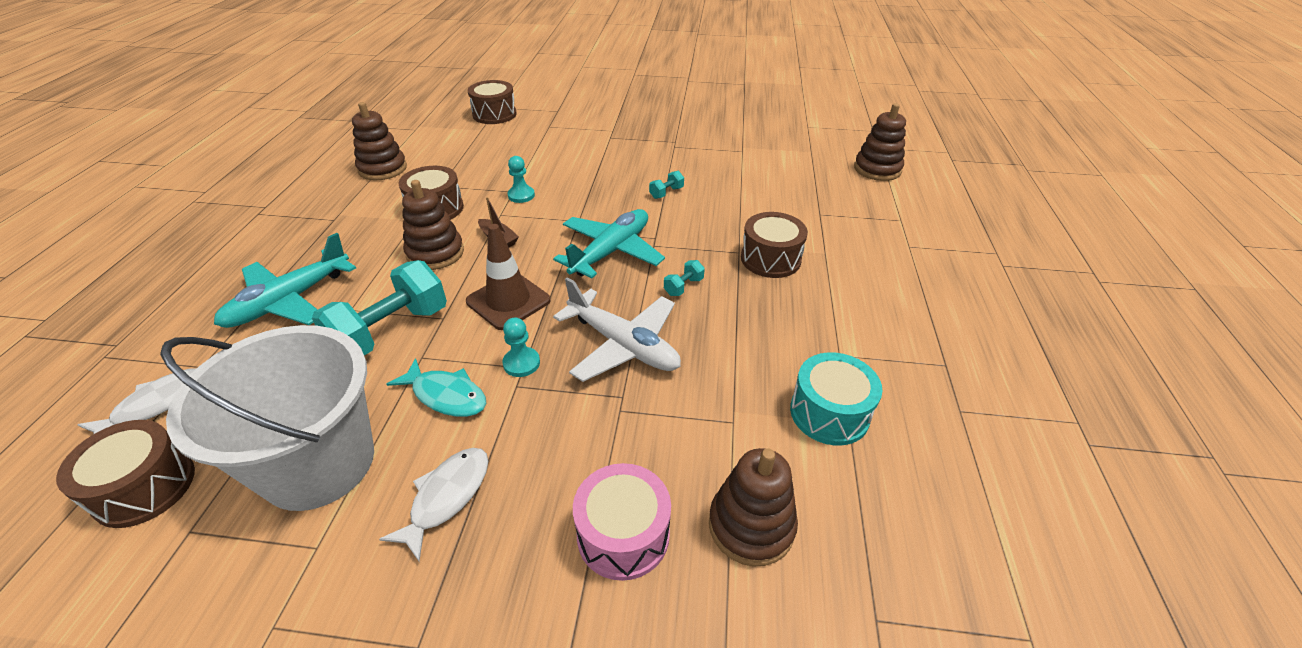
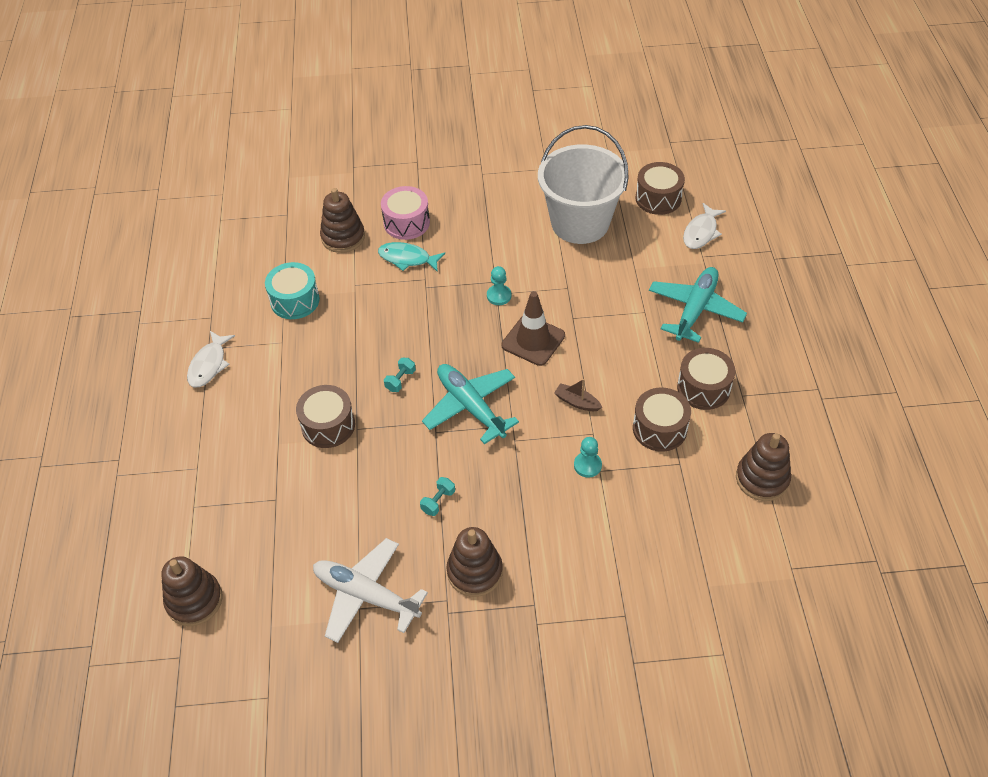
camera: 170 degrees right, 10 degrees up
turquoise dumbbell [312,260,447,356] -> none
white fish [379,448,488,562] -> white fish moved to [187,331,235,387]
turquoise fish [387,358,486,417] -> turquoise fish moved to [378,242,445,272]
brown stacking toy [402,180,464,270] -> brown stacking toy moved to [447,527,503,597]
brown drum [468,80,516,124] -> brown drum moved to [677,348,735,410]
turquoise plane [553,209,665,278] -> turquoise plane turned 120 degrees clockwise [422,364,519,444]
white plane [553,277,681,382] -> white plane moved to [313,538,428,643]

